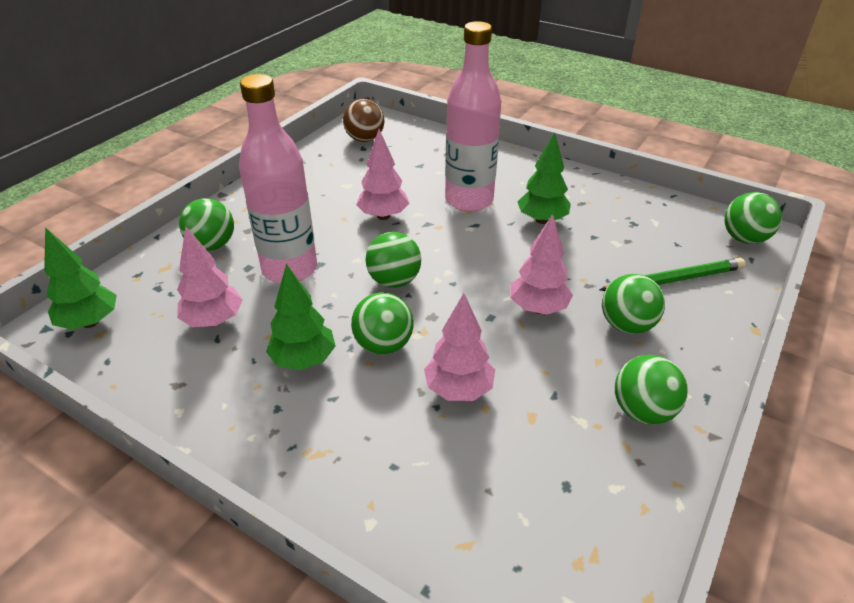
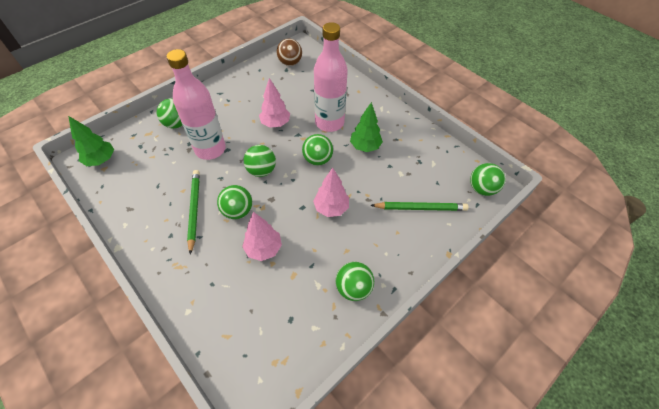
camera: 15 degrees right, 15 degrees up
pink tree [177,227,243,327] -> none
green tree [266,264,336,370] -> green pencil [187,170,200,255]
green ball [602,274,665,334] -> green ball moved to [302,134,333,165]

